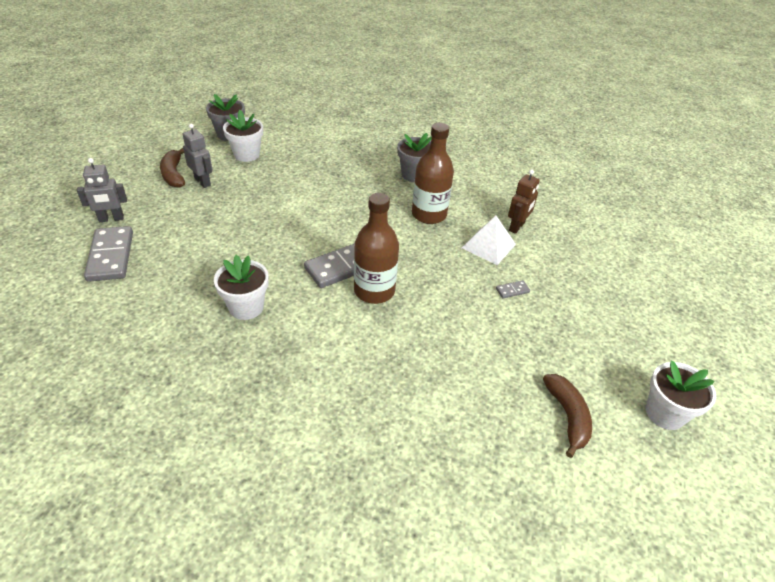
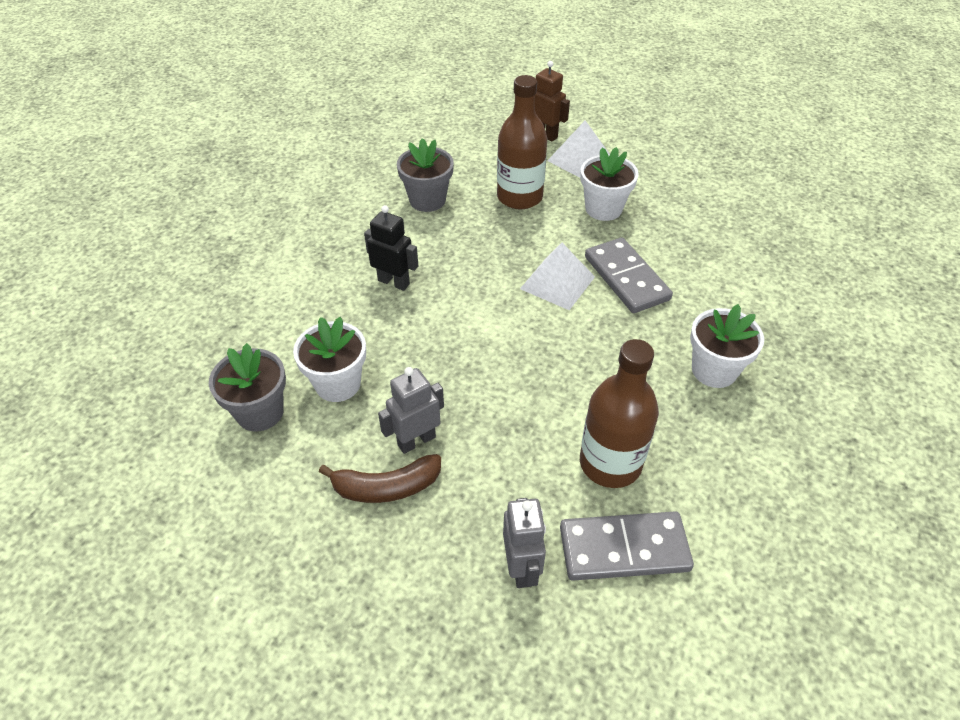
camera: 80 degrees left, 5 degrees up
brown bottle [354,193,399,304] -> brown bottle moved to [580,339,659,488]
grey domino [496,280,530,298] -> none
brown banana [543,374,592,458] -> none
white flower pot [646,361,716,430] -> white flower pot moved to [580,147,639,221]
none -> black robot [364,205,418,291]
none -> white pyramid [520,243,595,310]

